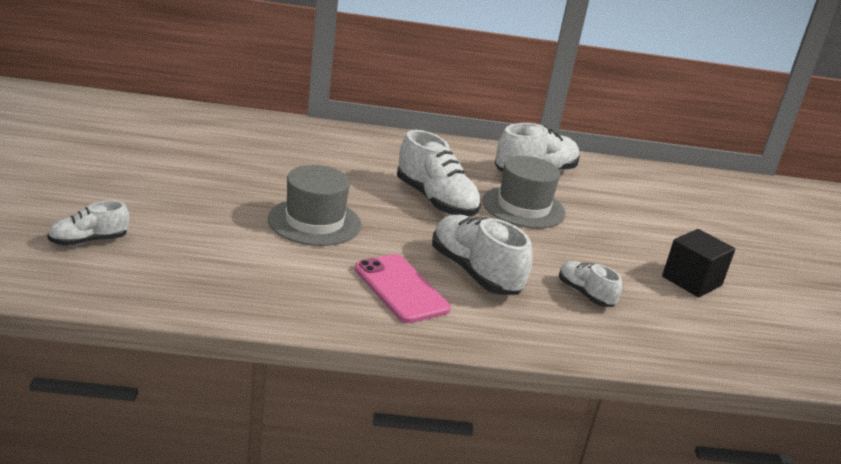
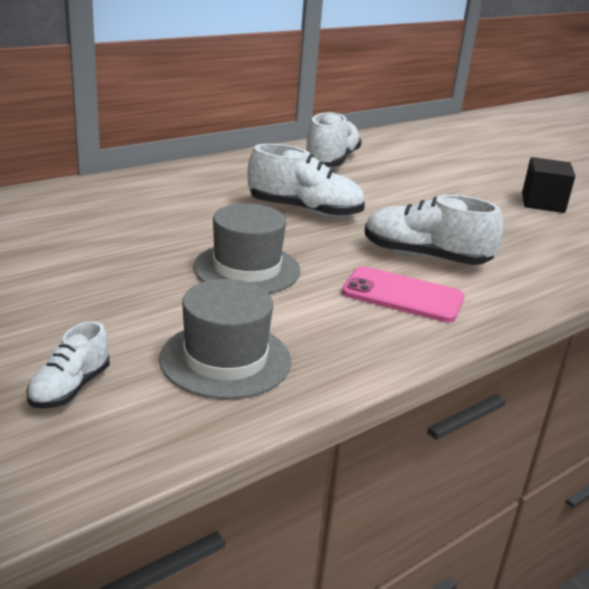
camera: 35 degrees left, 0 degrees up
grey hat [482,156,566,228] -> grey hat moved to [159,279,291,399]
white shoe [559,261,622,307] -> none

